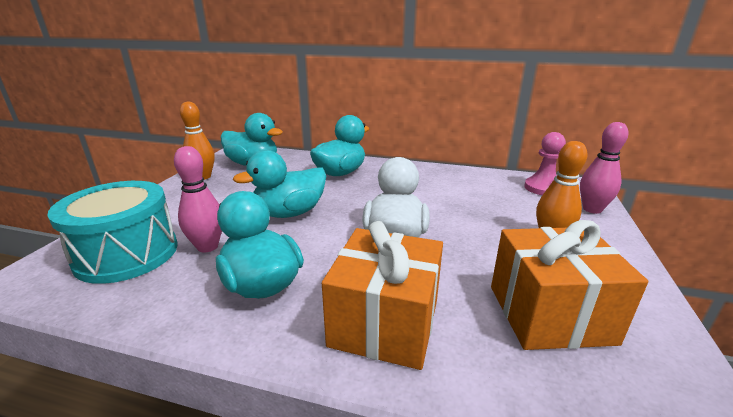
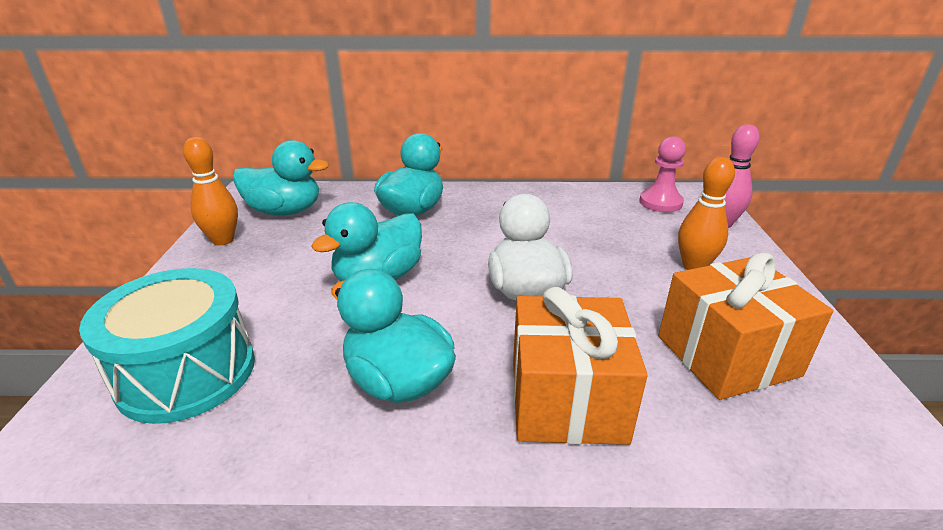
camera: 15 degrees left, 5 degrees up
pink bowling pin [174,146,222,253] -> none

